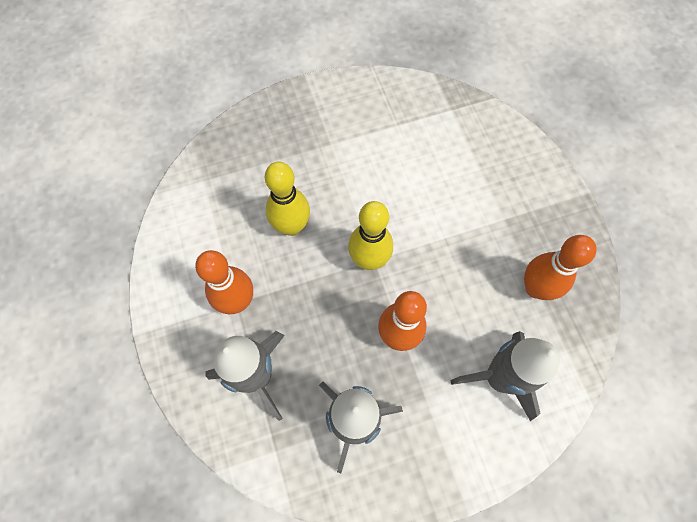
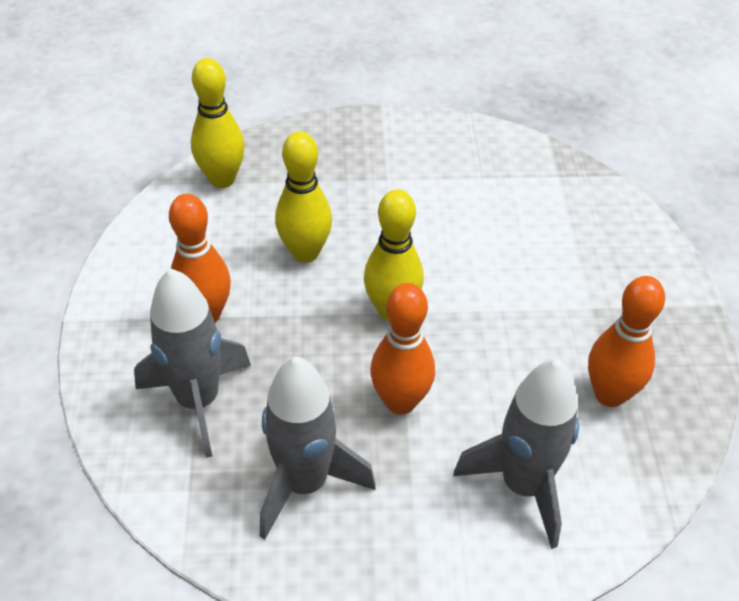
camera: 15 degrees right, 20 degrees down
none -> yellow bowling pin [191,58,245,188]

